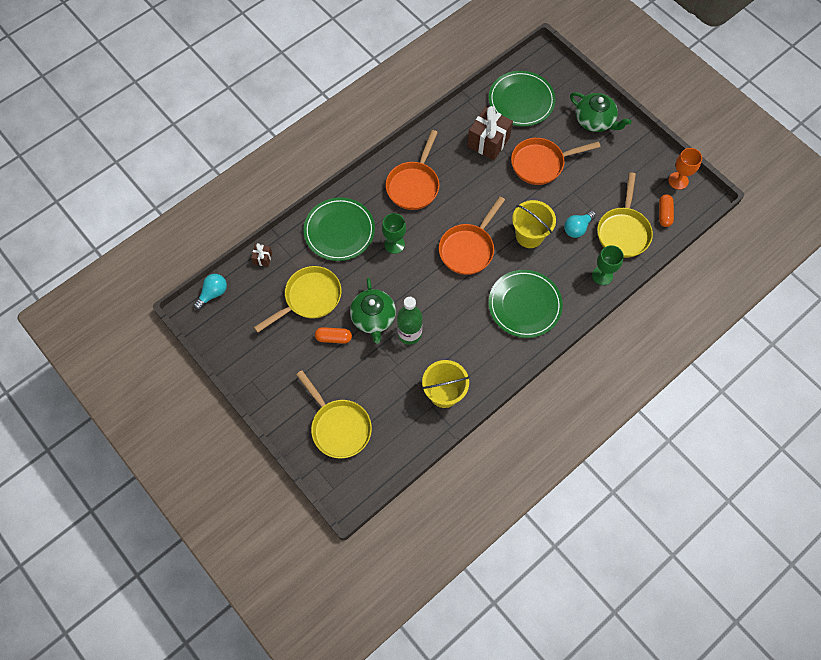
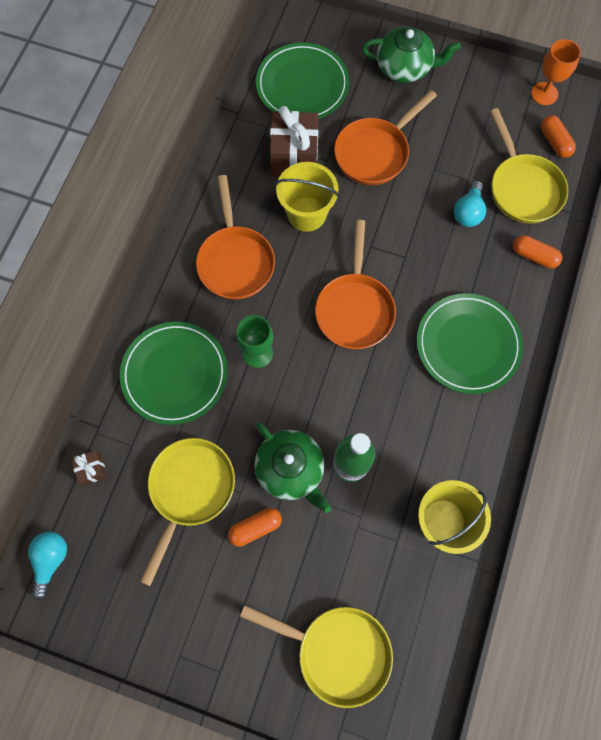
camera: 30 degrees left, 5 degrees up
yellow bucket [512,200,556,248] -> yellow bucket moved to [276,162,339,232]
green goblet [592,245,624,285] -> orange capsule [513,235,562,268]

